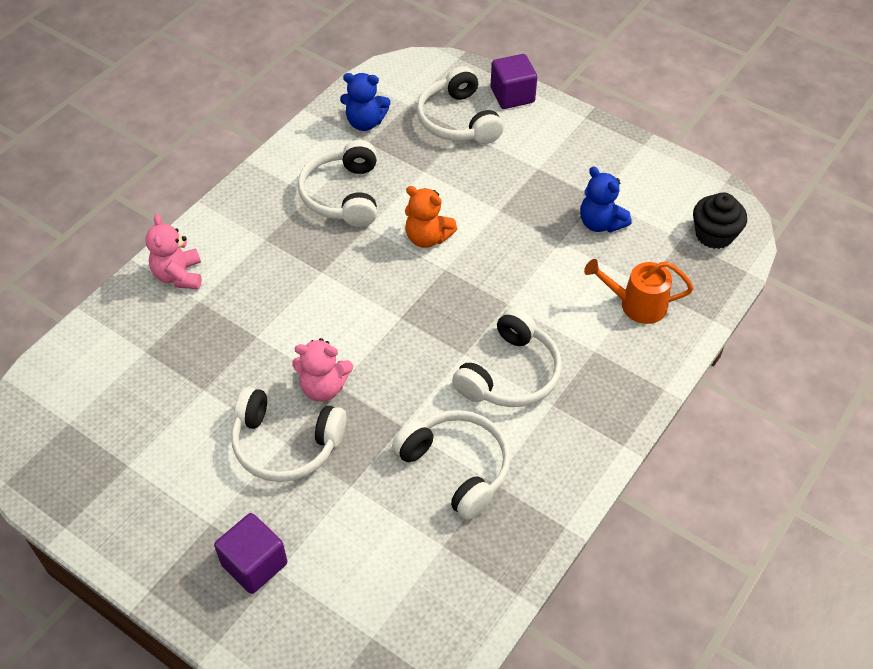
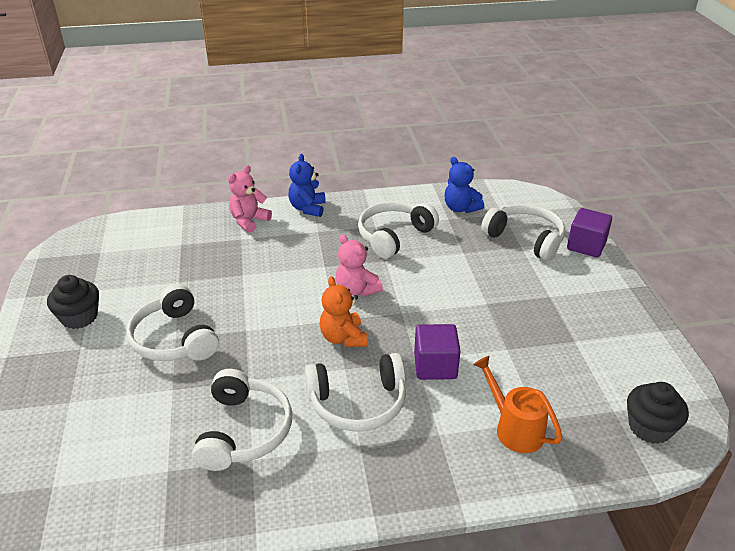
camera: 45 degrees right, 15 degrees down
purple cube [214,513,287,594] -> purple cube moved to [414,324,461,380]
pink teddy bear [292,338,353,402] -> pink teddy bear moved to [336,234,383,297]
orange teddy bear [405,186,457,248] -> orange teddy bear moved to [320,276,367,347]
white headphones [417,66,504,144] -> white headphones turned 105 degrees clockwise [481,204,565,261]
blue teddy bear [580,167,632,233] -> blue teddy bear moved to [288,154,326,217]
none -> black cupcake [47,275,99,329]

